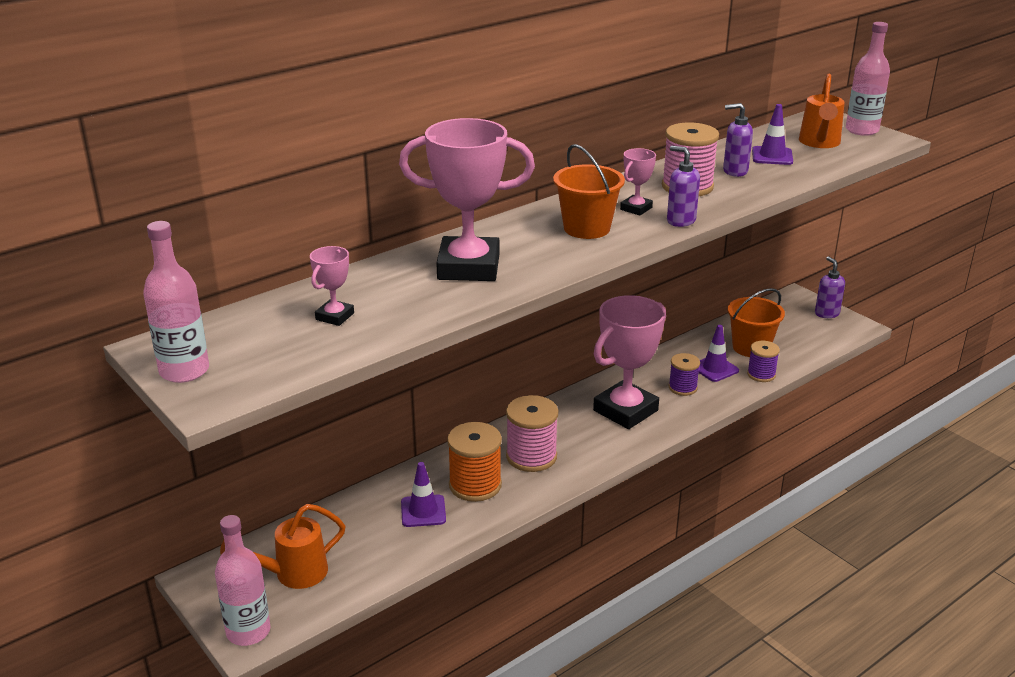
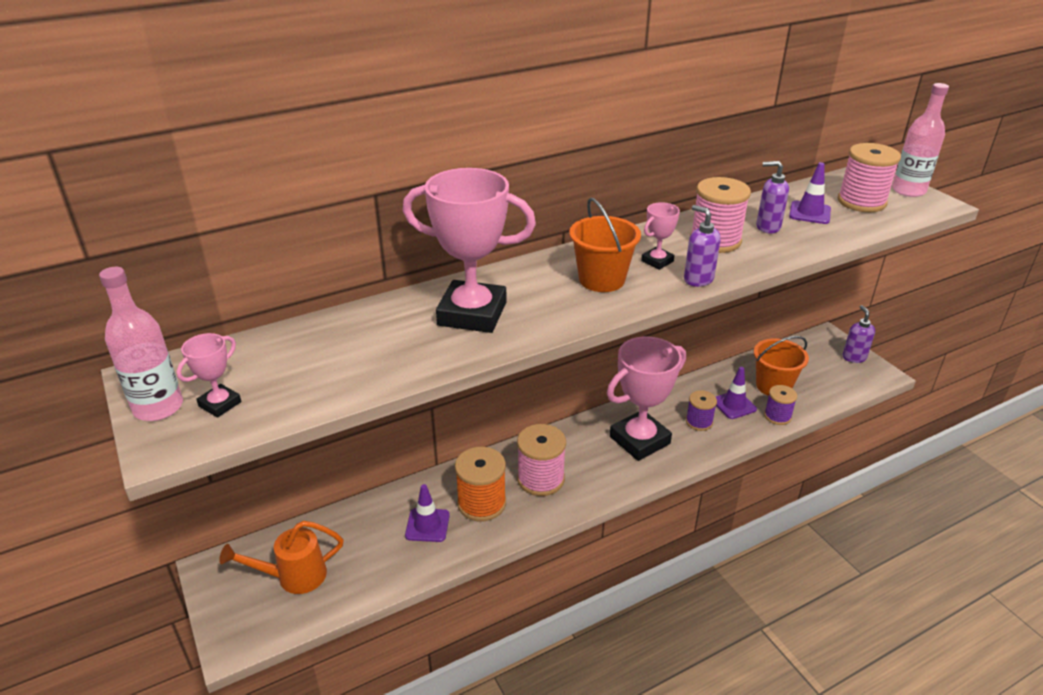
camera: 10 degrees right, 5 degrees up
pink bottle [215,515,270,646] -> none
pink trophy [310,246,354,326] -> pink trophy moved to [176,333,241,418]
orange watering can [799,74,845,148] -> pink spool [838,143,901,212]

